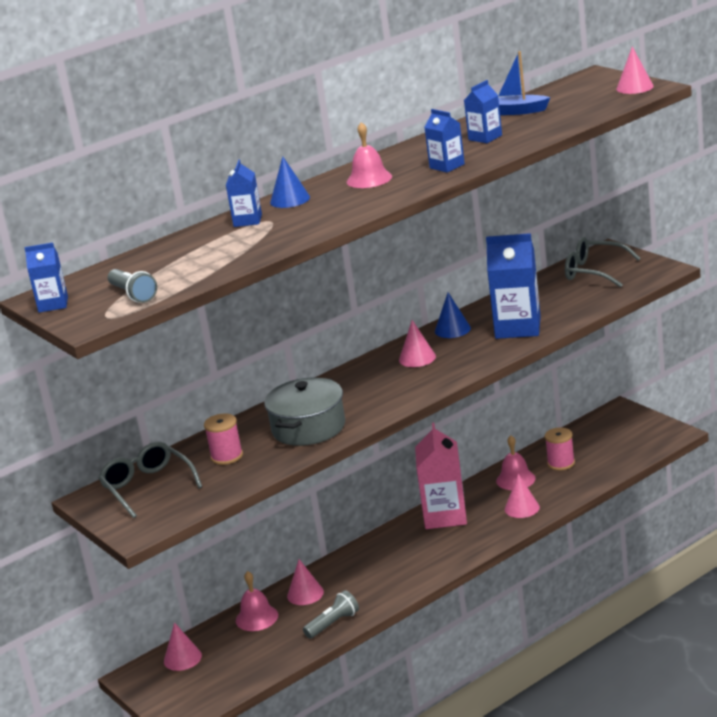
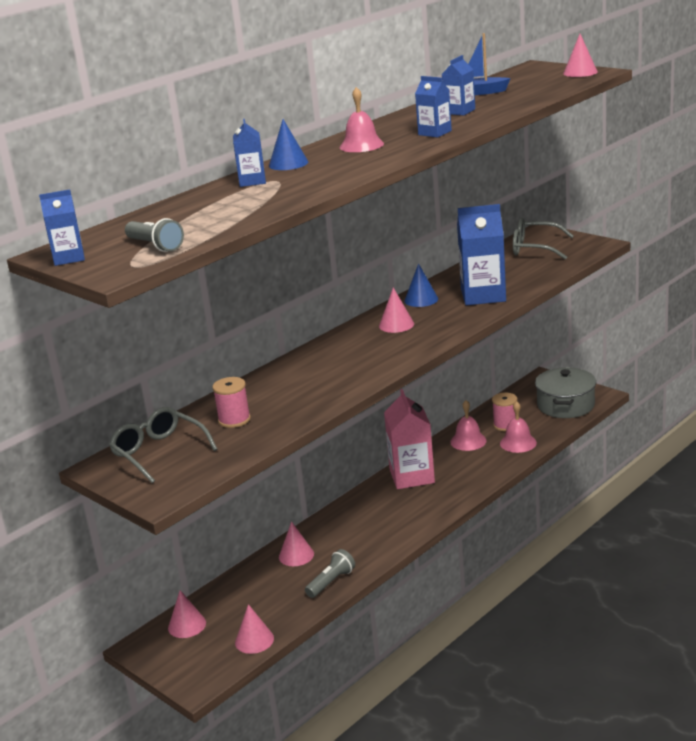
camera: 10 degrees left, 0 degrees up
pink bell [236,571,278,631] -> pink bell moved to [500,401,537,453]
grey pot [264,378,345,446] -> grey pot moved to [535,367,596,418]
pink cone [505,474,540,518] -> pink cone moved to [235,604,274,654]

